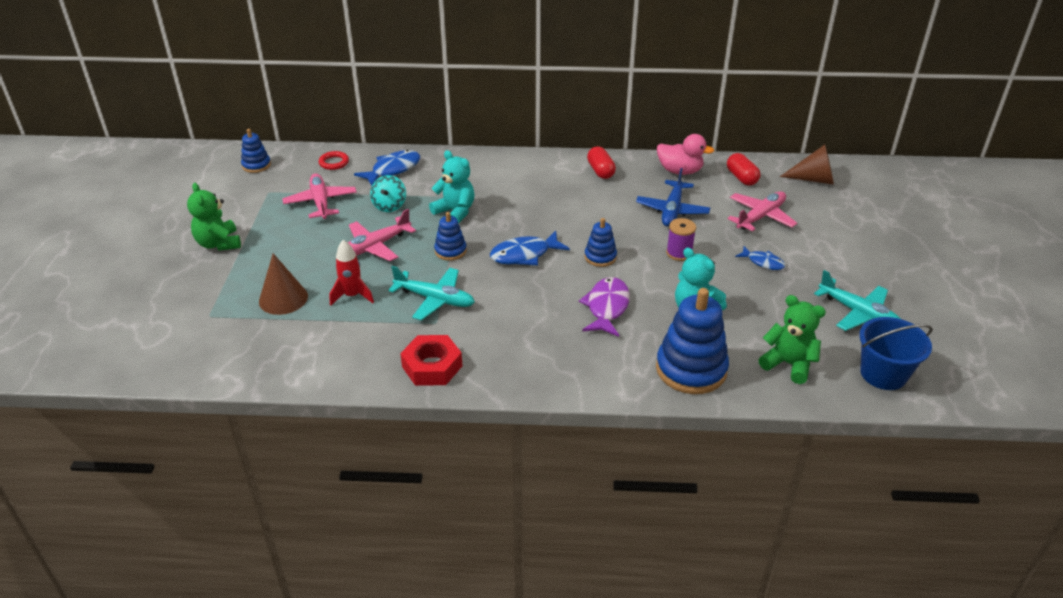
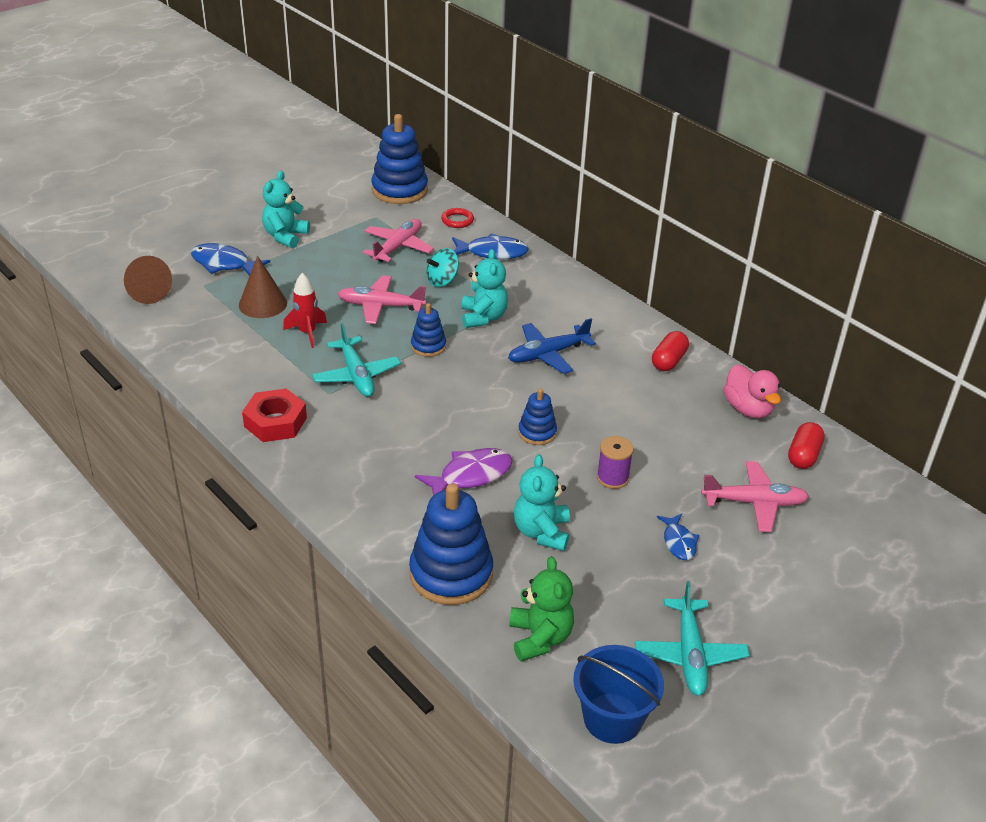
camera: 45 degrees right, 0 degrees up
green teddy bear [187,183,241,251] -> turquoise teddy bear [262,171,310,248]
blue stacking toy [241,129,271,173] -> blue stacking toy [371,114,428,204], size x1.90
blue fish [490,231,570,265] -> blue fish moved to [191,243,270,276]
blue plane [636,168,710,226] -> blue plane moved to [508,318,596,374]
brown cone [780,145,834,185] -> brown cone moved to [124,256,172,304]

